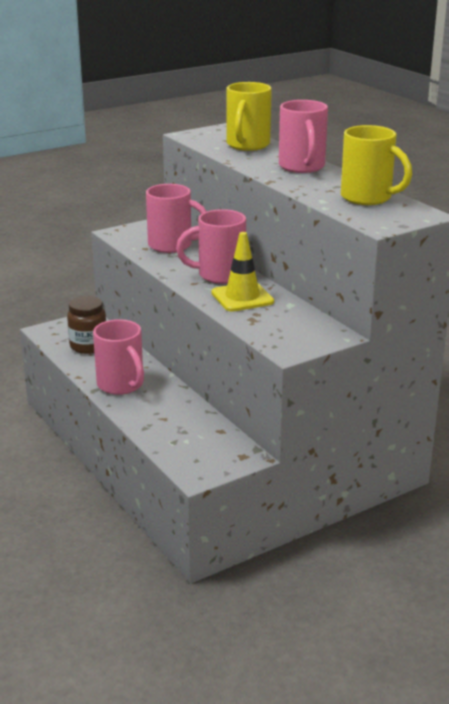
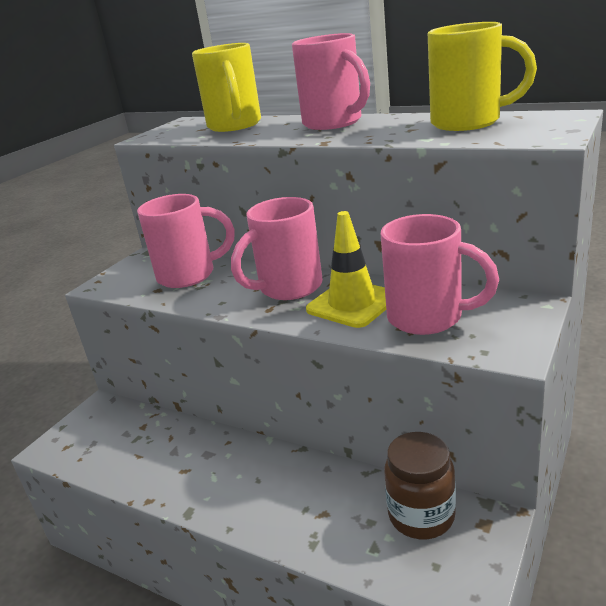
camera: 25 degrees left, 0 degrees up
brown jar [67,296,106,354] -> brown jar moved to [384,432,456,539]
pink mug [93,319,144,395] -> pink mug moved to [381,214,499,335]

